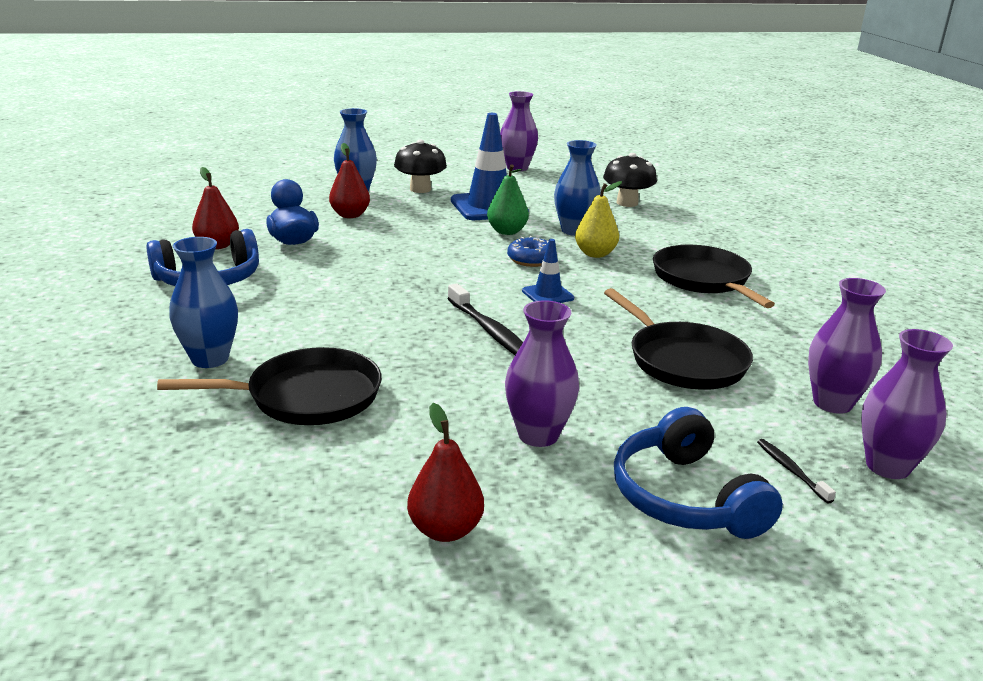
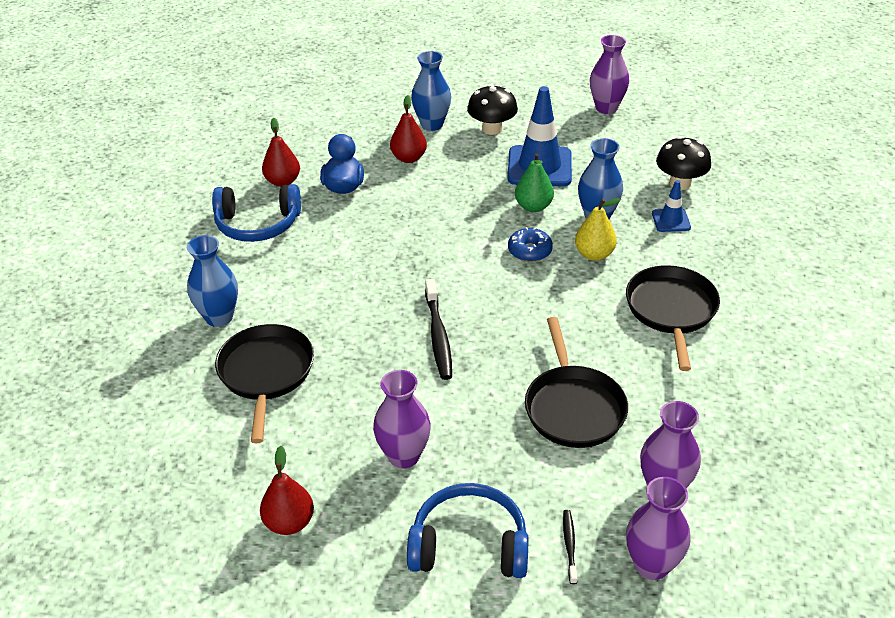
camera: 25 degrees right, 15 degrees up
black pan [157,347,382,425] -> black pan turned 105 degrees counterclockwise [215,324,314,443]
blue traffic cone [522,239,574,303] -> blue traffic cone moved to [652,180,691,232]
blue headphones [614,407,783,539] -> blue headphones turned 90 degrees clockwise [407,483,529,578]

